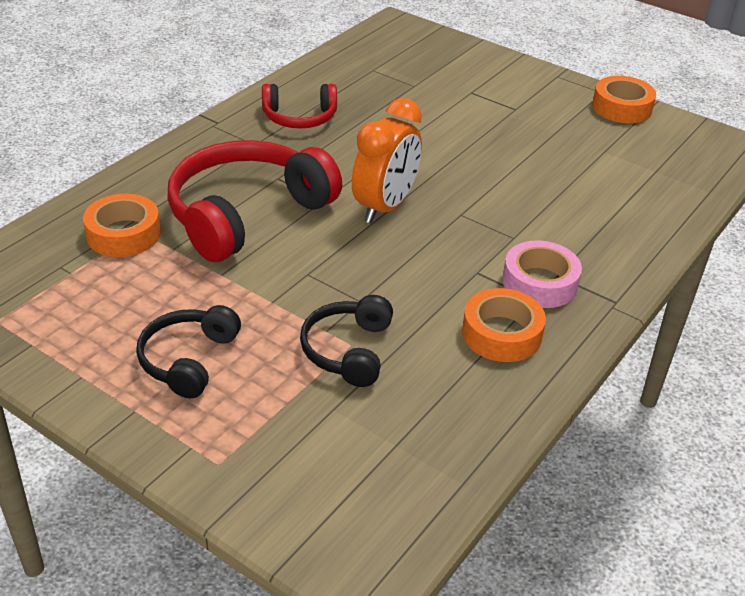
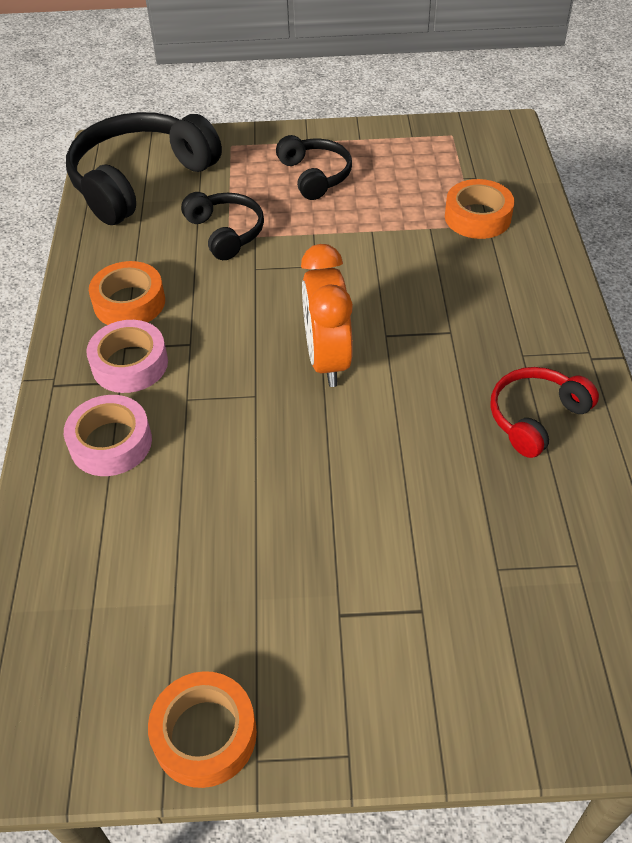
camera: 145 degrees right, 10 degrees up
red headphones [167,140,342,262] -> none
none -> pink tape [64,395,152,476]
none -> black headphones [66,112,222,225]

